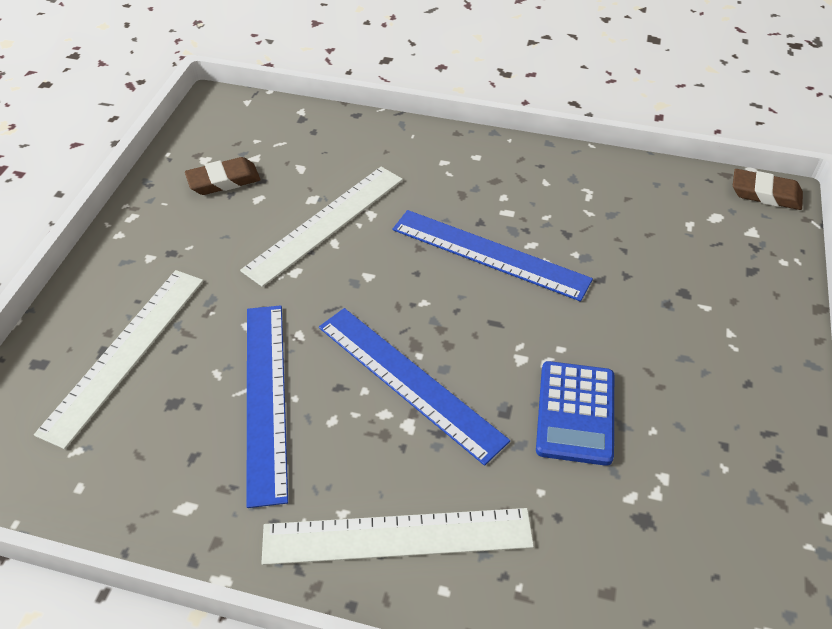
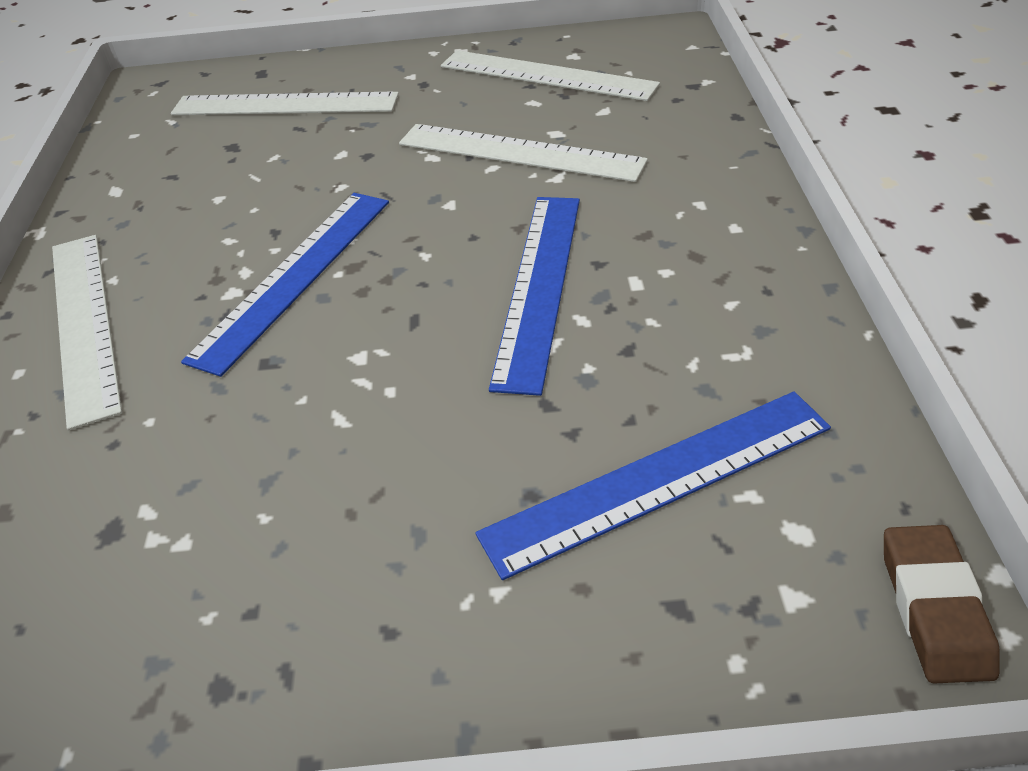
camera: 75 degrees right, 5 degrees down
brown eraser [185,157,261,195] -> white ruler [441,50,660,101]
blue ruler [247,305,288,508] -> blue ruler moved to [475,392,831,580]
blue calculator [536,361,614,466] -> none

